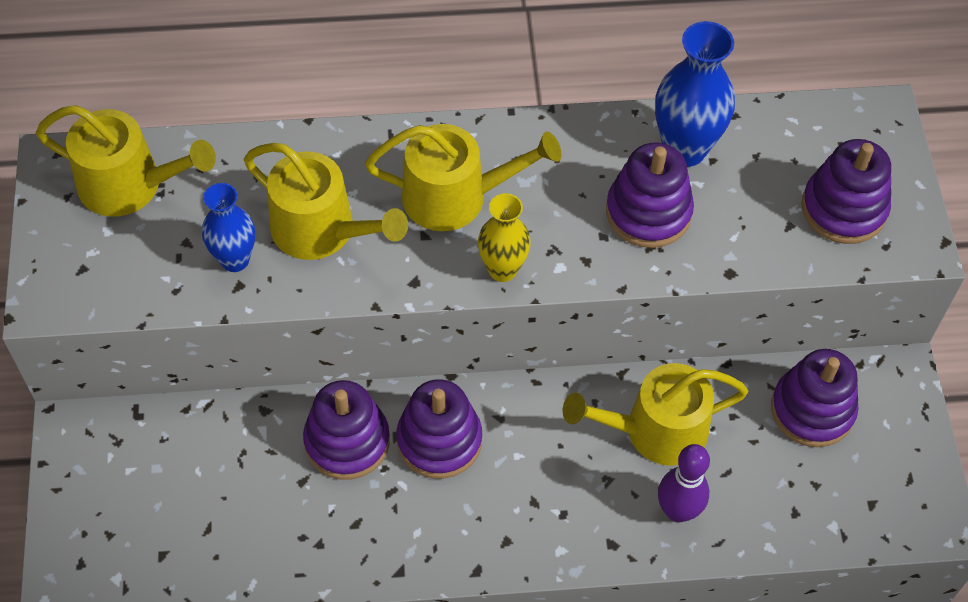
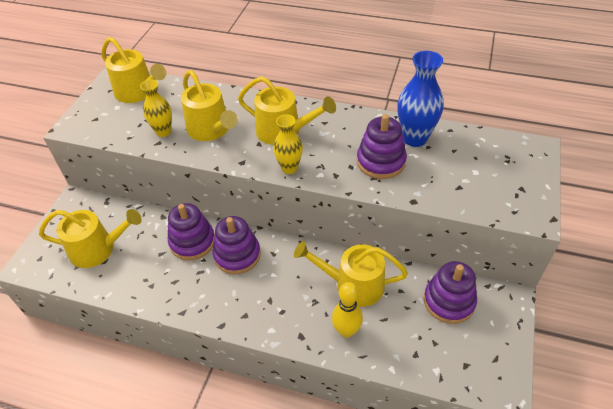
camera: 25 degrees right, 10 degrees down
blue vase [202,183,255,272] -> yellow vase [140,79,172,137]
purple bowling pin [658,444,710,522] -> yellow bowling pin [332,282,363,338]
purple stacking toy [802,139,891,244] -> none
none -> yellow watering can [39,209,142,268]

